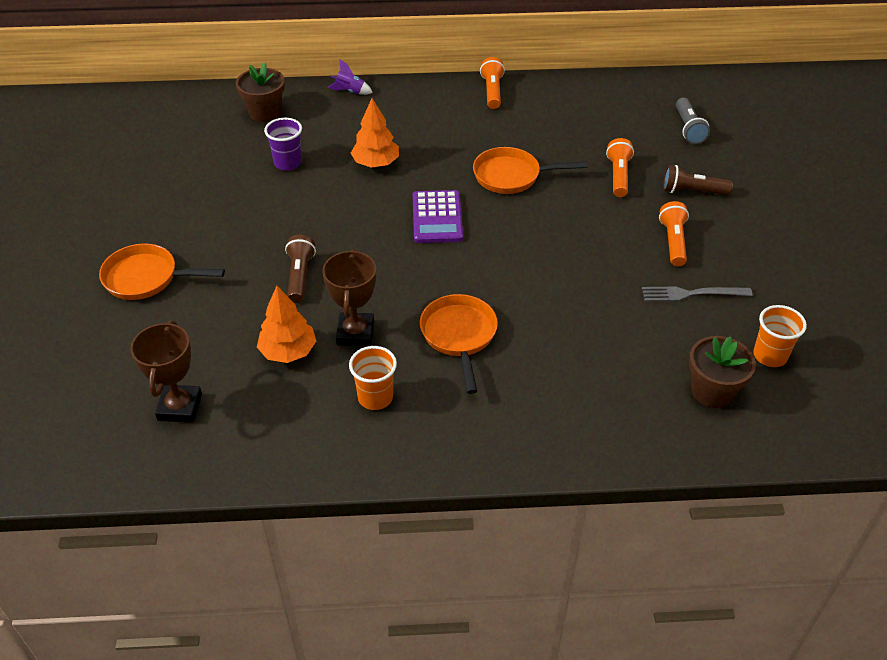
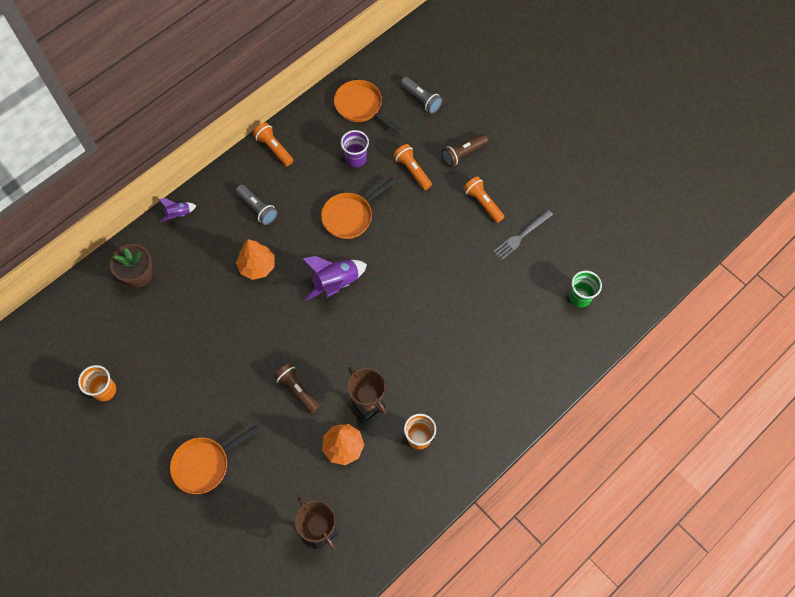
camera: 40 degrees left, 20 degrees up
purple cup [264,118,302,171] -> purple cup moved to [341,130,369,168]
purple calculator [413,190,463,243] -> purple rocket [302,256,367,301]
orange pan [420,294,498,394] -> orange pan moved to [334,80,402,134]
brown flower pot [689,336,756,408] -> green cup [569,271,602,307]
orange cup [753,305,807,367] -> orange cup moved to [78,365,116,401]
none -> grey flashlight [236,185,278,225]

